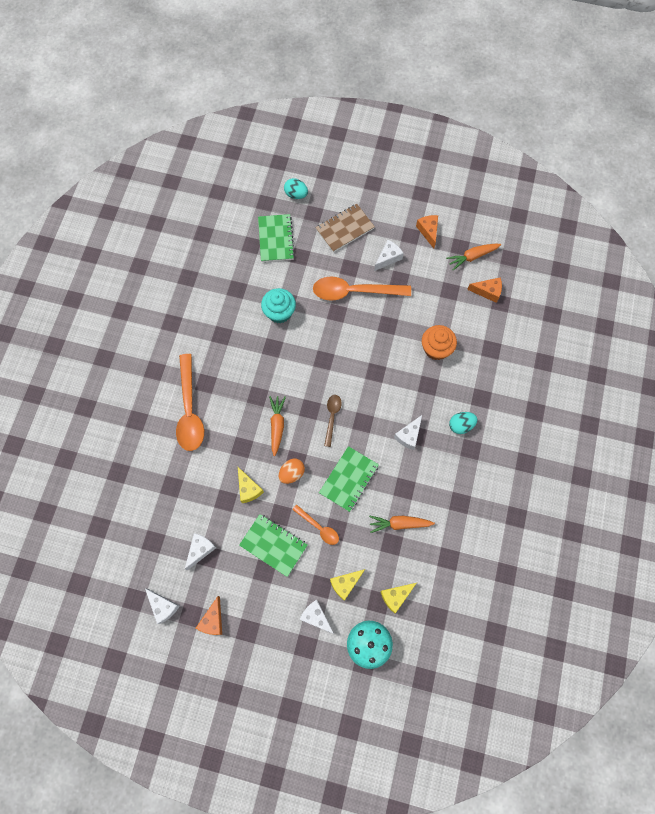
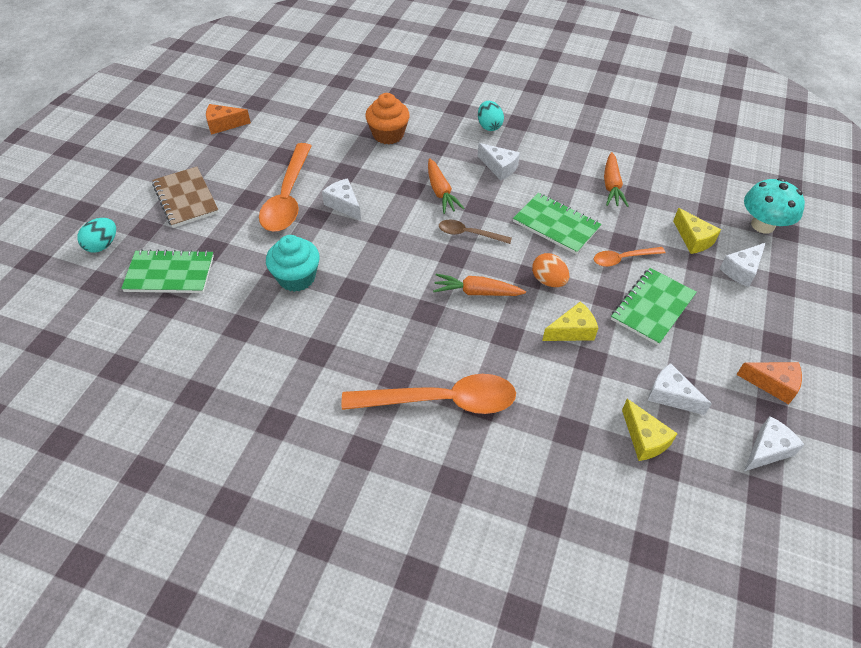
camera: 85 degrees left, 20 degrees down
orange spoon [292,505,339,545] -> orange spoon turned 150 degrees counterclockwise [594,247,665,267]
white cheese [374,240,404,271] -> white cheese moved to [322,178,361,221]
yellow cheese [380,583,417,614] -> yellow cheese moved to [622,399,678,461]
orange carrot [446,244,501,270] -> orange carrot moved to [428,158,465,214]
orange cheese [467,277,502,303] -> none

